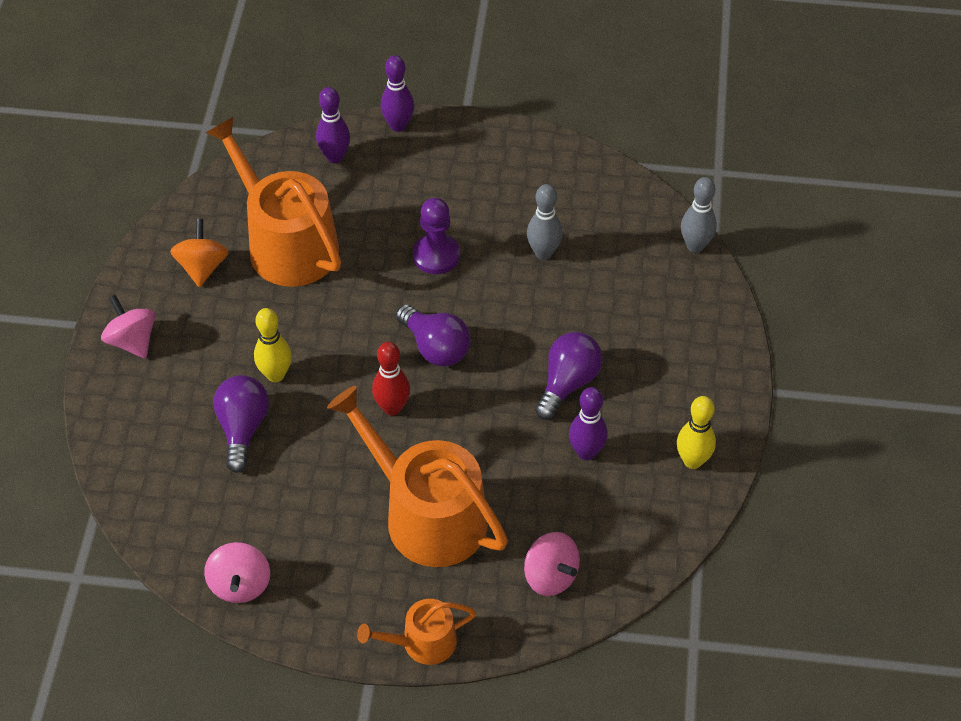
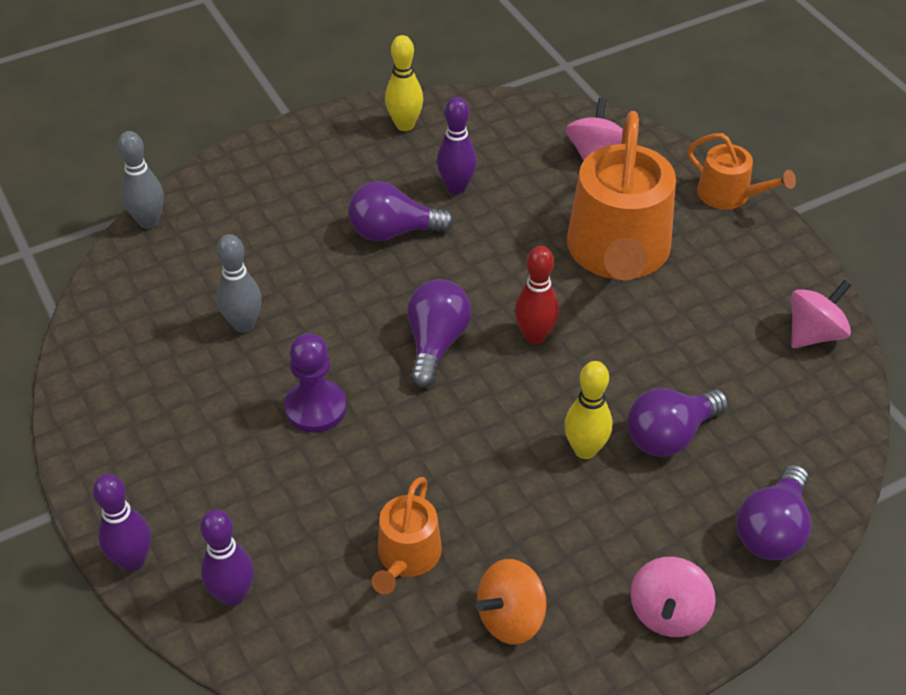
camera: 125 degrees left, 5 degrees down
orange watering can [206,117,341,287] -> orange watering can [372,477,442,594], size x0.51
none -> purple light bulb [736,464,811,560]

